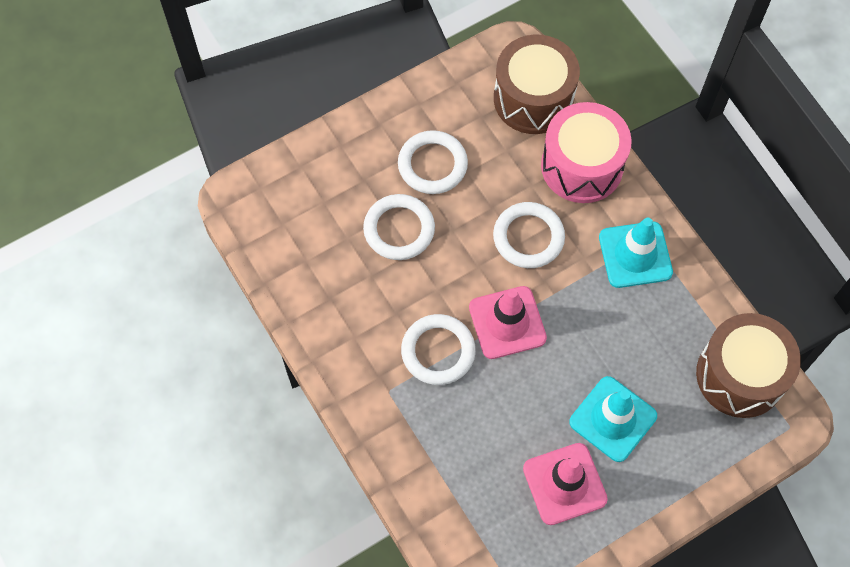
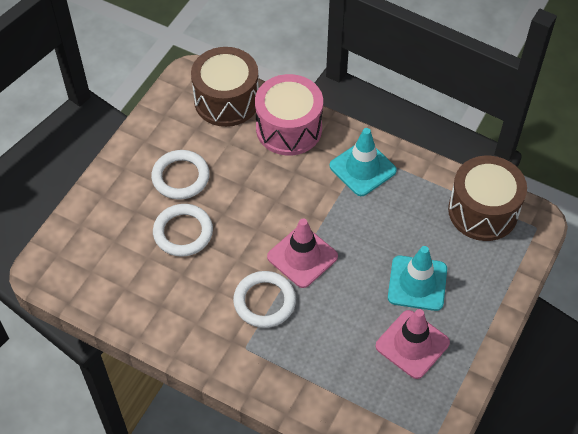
camera: 30 degrees left, 10 degrees down
white ring [493,202,565,268] -> none

